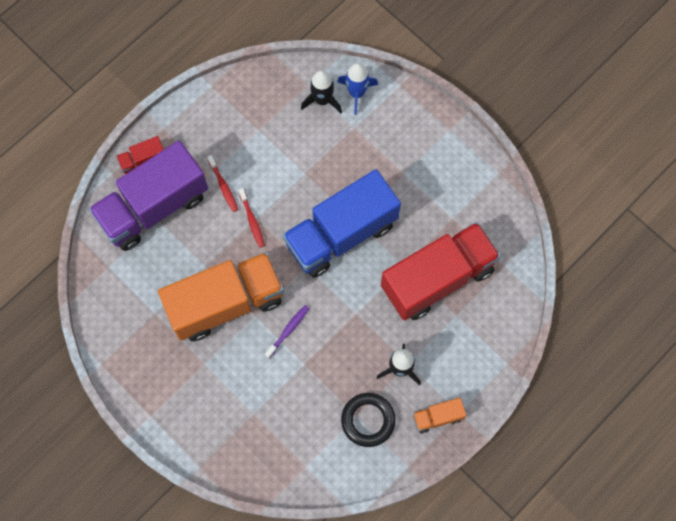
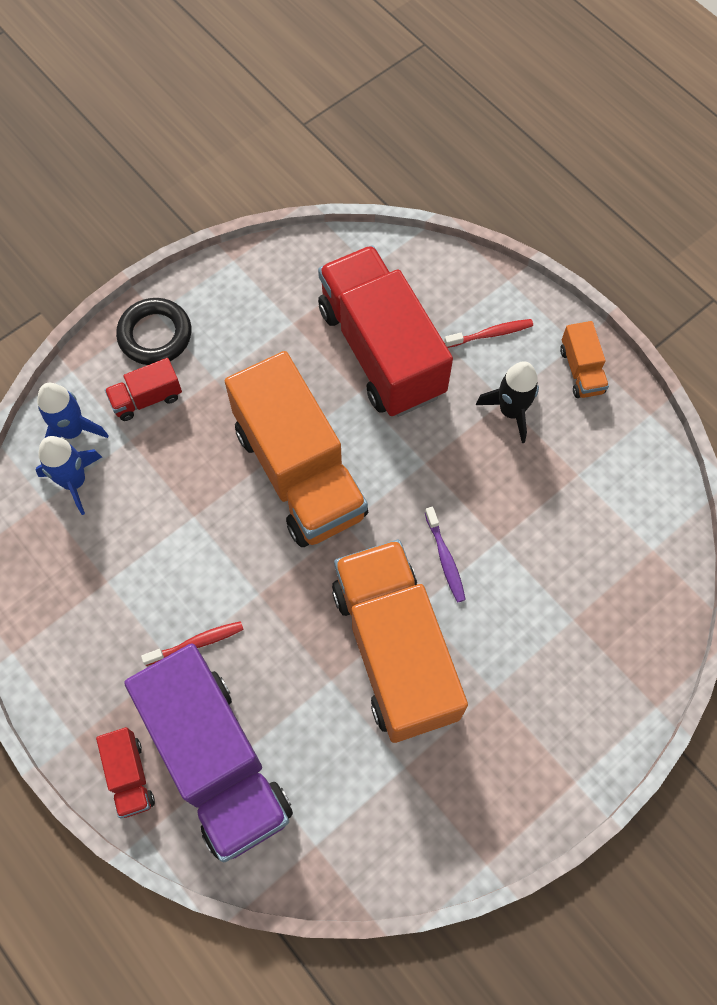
camera: 85 degrees left, 5 degrees down
red toothbrush [238,188,265,247] -> red toothbrush moved to [444,319,533,348]
purple toothbrush [265,305,309,359] -> purple toothbrush turned 150 degrees counterclockwise [425,507,466,602]
blue truck [283,169,401,278] -> orange truck [225,351,368,547]
black rocket [301,70,342,113] -> blue rocket [36,436,102,515]
black ring [341,393,396,447] -> black ring moved to [116,298,191,365]
none -> red truck [105,358,182,421]

